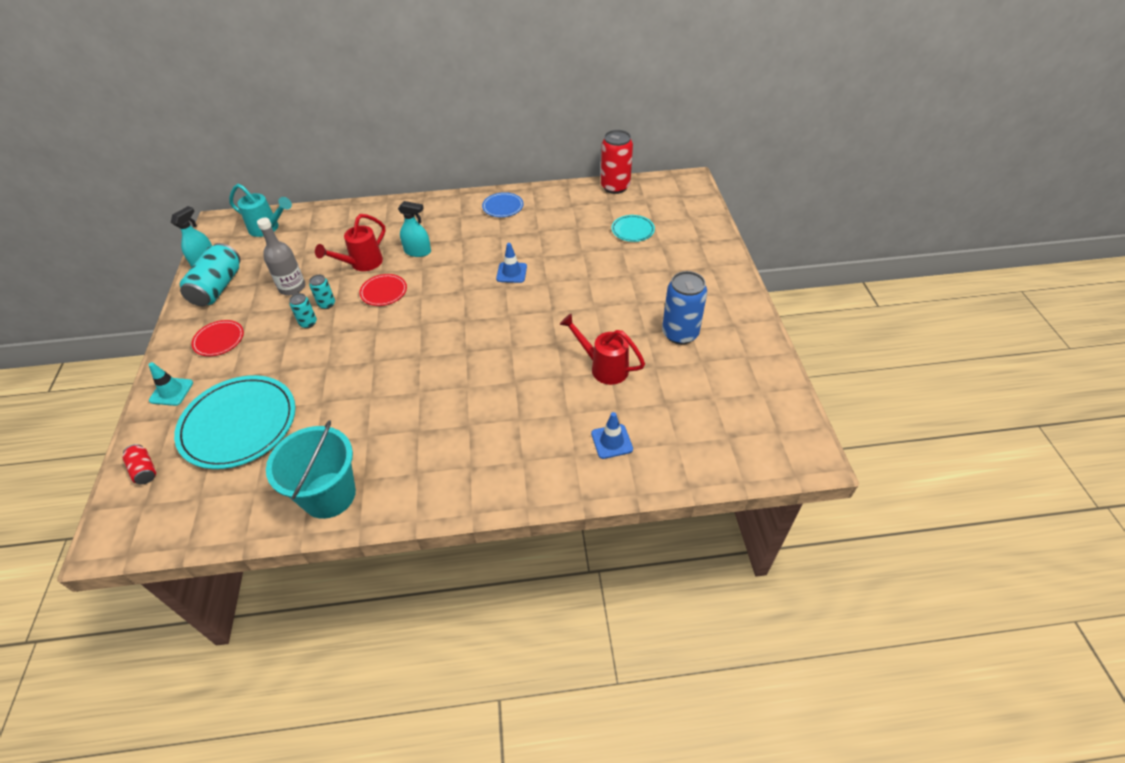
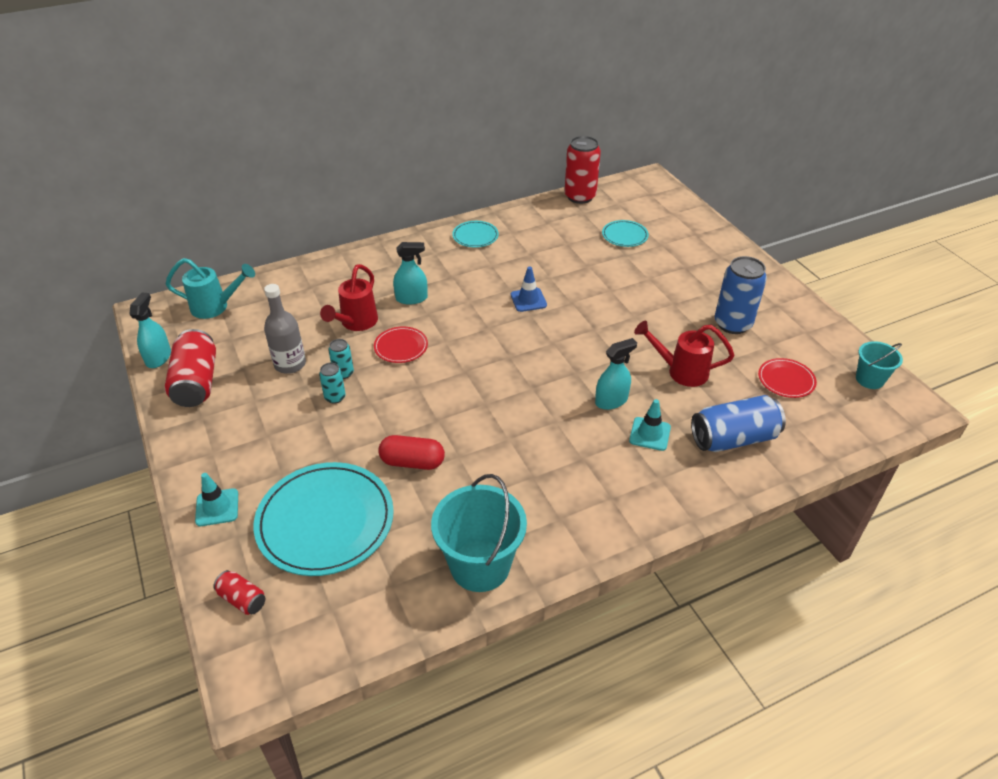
camera: 20 degrees left, 5 degrees down
turquoise can [180,243,241,306] -> red can [165,329,216,407]
red plate [191,320,244,356] -> red plate moved to [758,358,817,398]
blue plate [482,192,523,217] -> turquoise plate [452,221,499,247]
blue traffic cone [591,412,633,459] -> blue can [691,395,786,452]
none -> red capsule [378,435,445,470]
none -> turquoise spray bottle [595,338,637,410]
none -> turquoise traffic cone [629,399,671,451]
none -> turquoise bucket [856,341,903,389]

